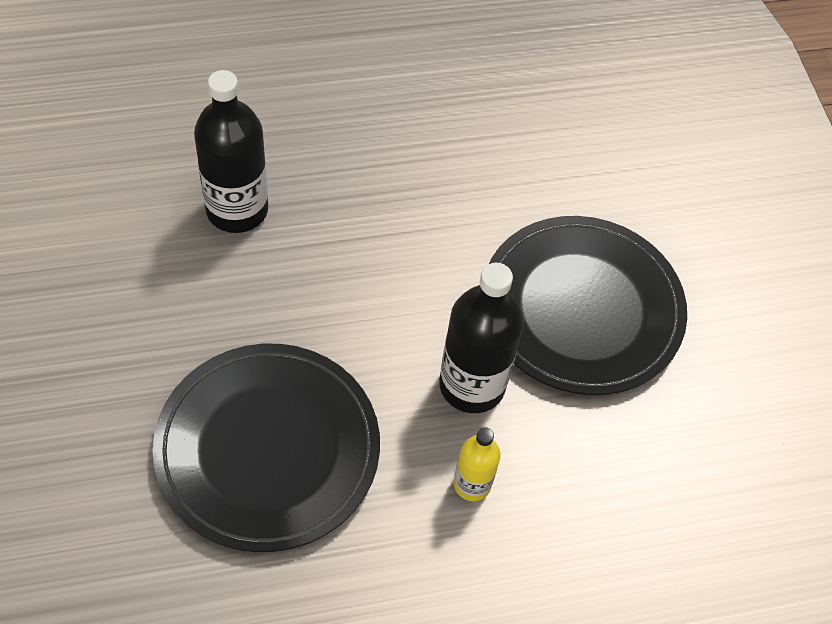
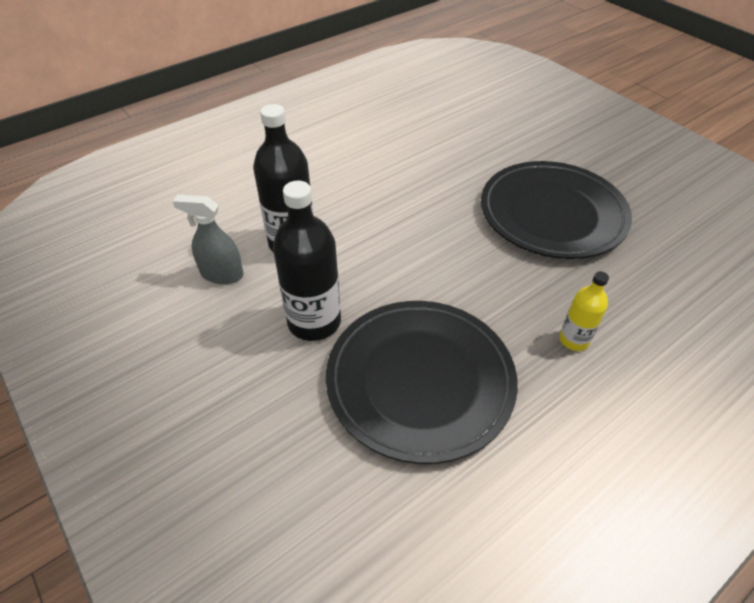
camera: 20 degrees left, 10 degrees down
black bottle [439,263,524,413] -> black bottle moved to [273,181,341,341]
none -> grey spray bottle [173,195,244,284]

